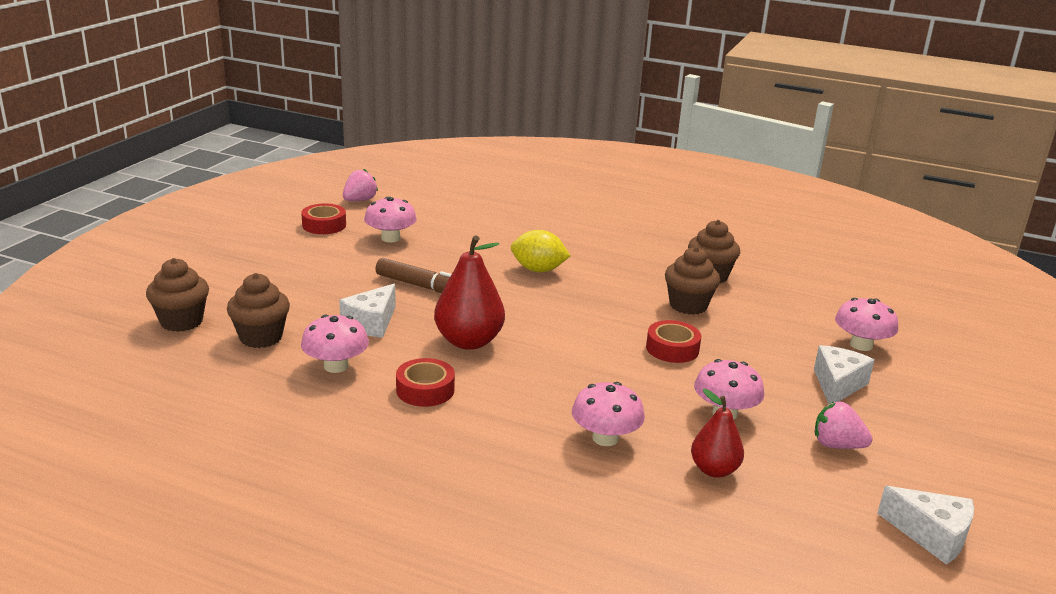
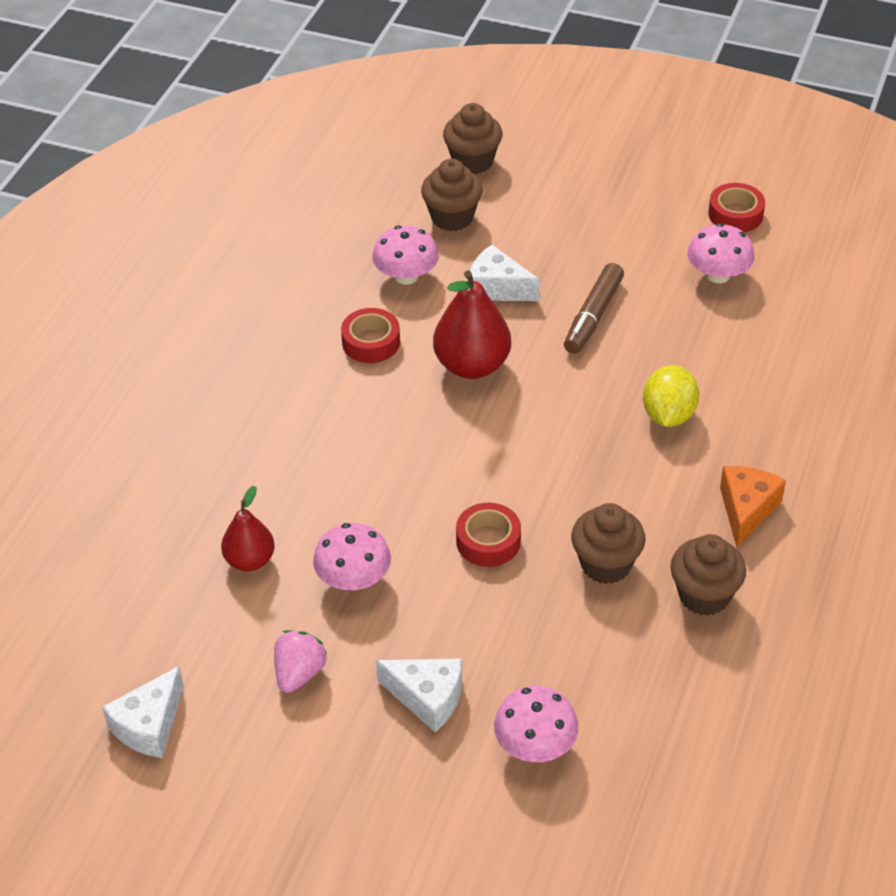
camera: 90 degrees right, 20 degrees up
pink strawberry [343,169,378,201] -> none
pink mushroom [572,382,645,446] -> none
none -> orange cheese [720,466,786,547]

